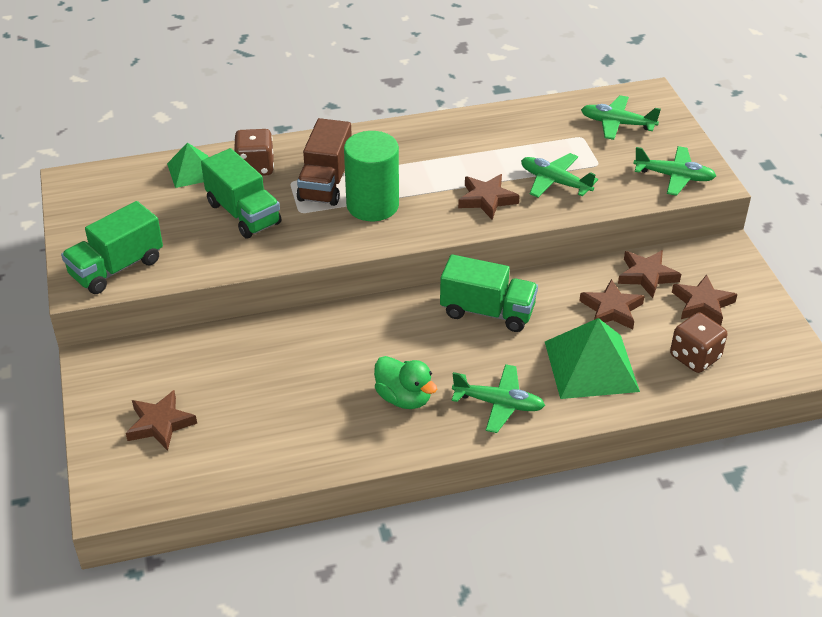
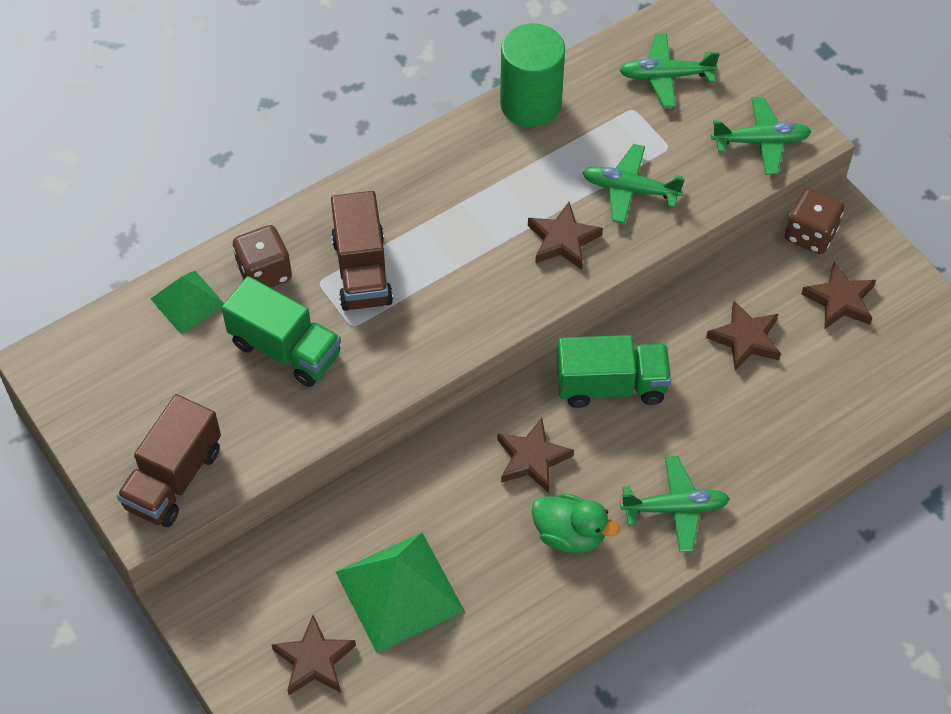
camera: 20 degrees left, 15 degrees up
green truck [61,201,163,294] -> brown truck [117,394,221,527]
green cylinder [344,131,399,221] -> green cylinder moved to [500,23,565,127]
green pyramid [545,318,640,399] -> green pyramid moved to [336,533,465,653]
brown star [618,250,681,298] -> brown star moved to [497,418,574,493]
brown dice [670,312,727,373] -> brown dice moved to [785,188,844,254]

